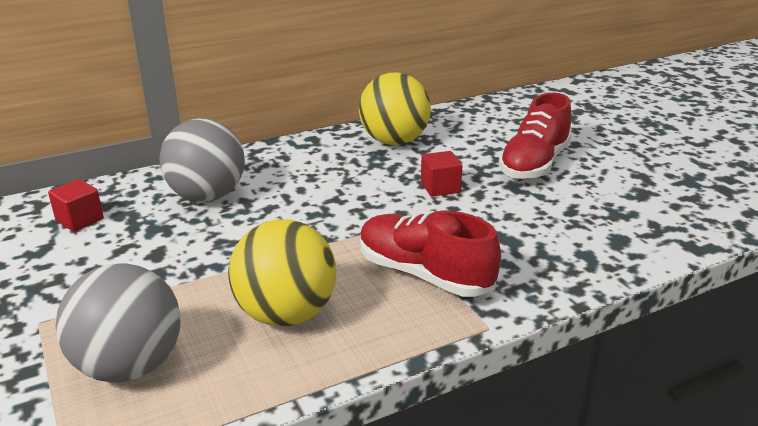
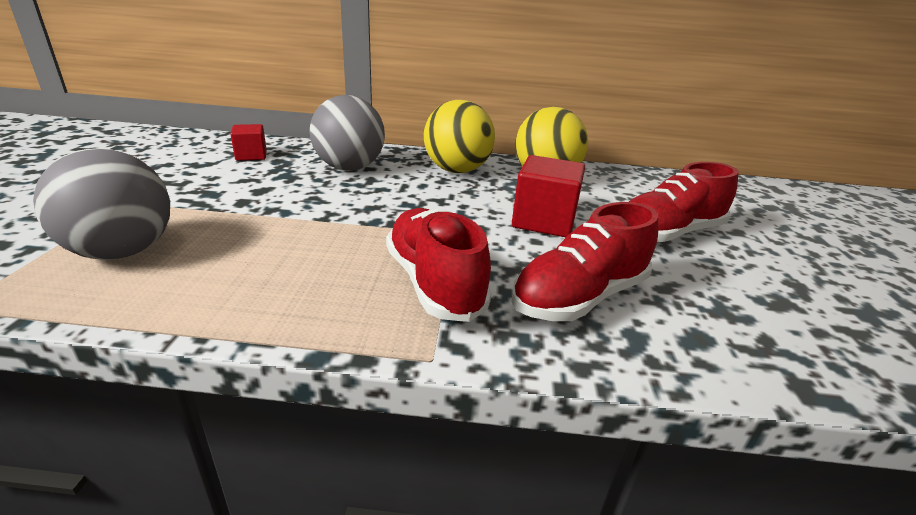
camera: 30 degrees right, 0 degrees up
yellow ball [228,219,336,327] -> yellow ball moved to [424,100,495,173]
red cube [421,151,462,197] -> red cube [512,155,585,237], size x1.67
none -> red shoe [511,202,658,321]

